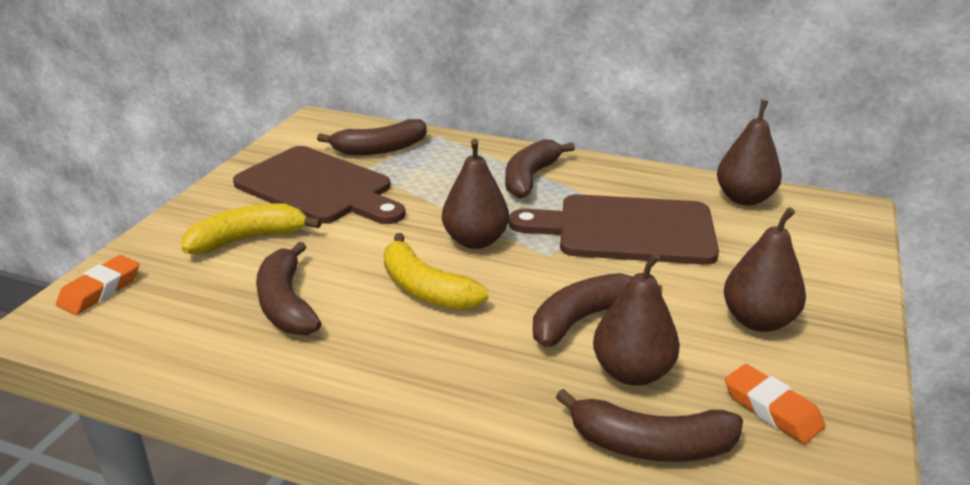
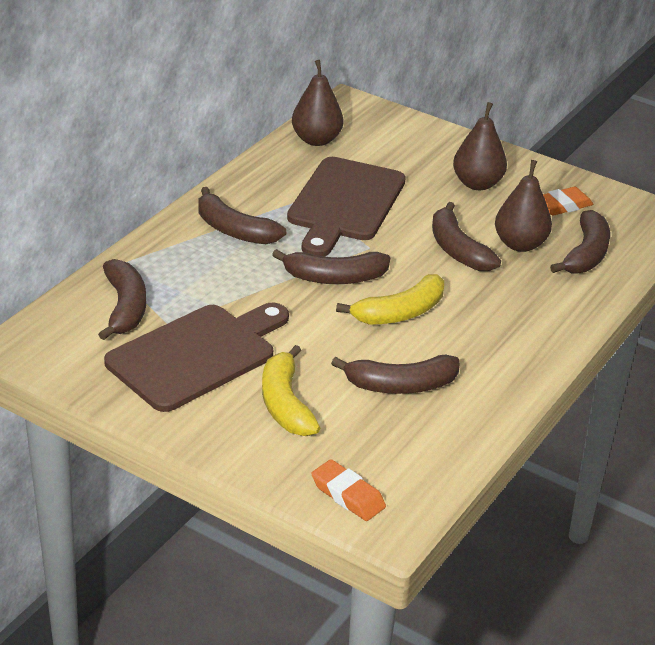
camera: 80 degrees left, 5 degrees up
brown pear [442,139,509,249] -> brown banana [272,249,390,284]

